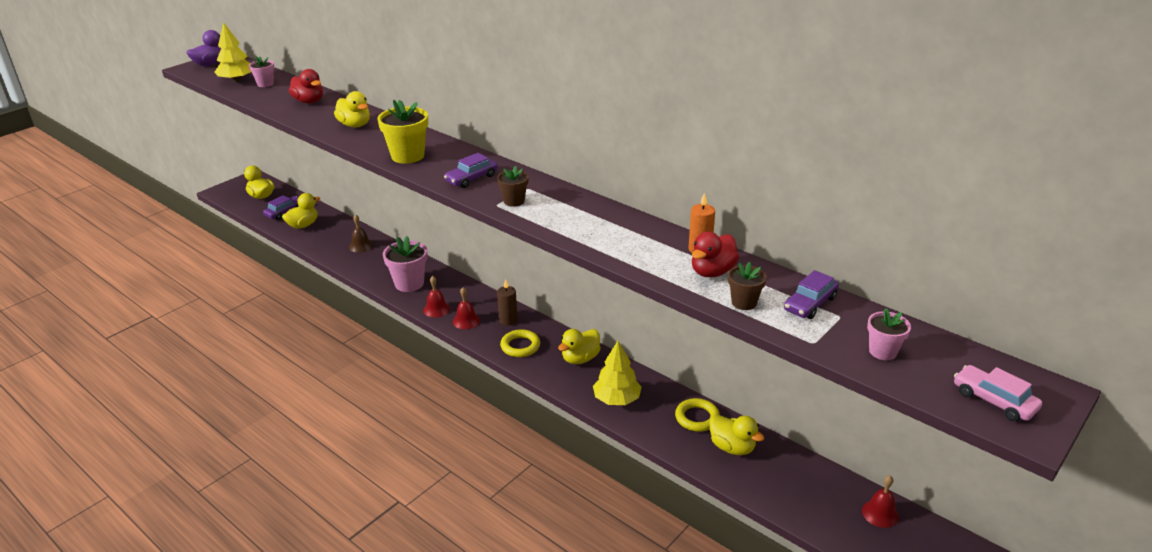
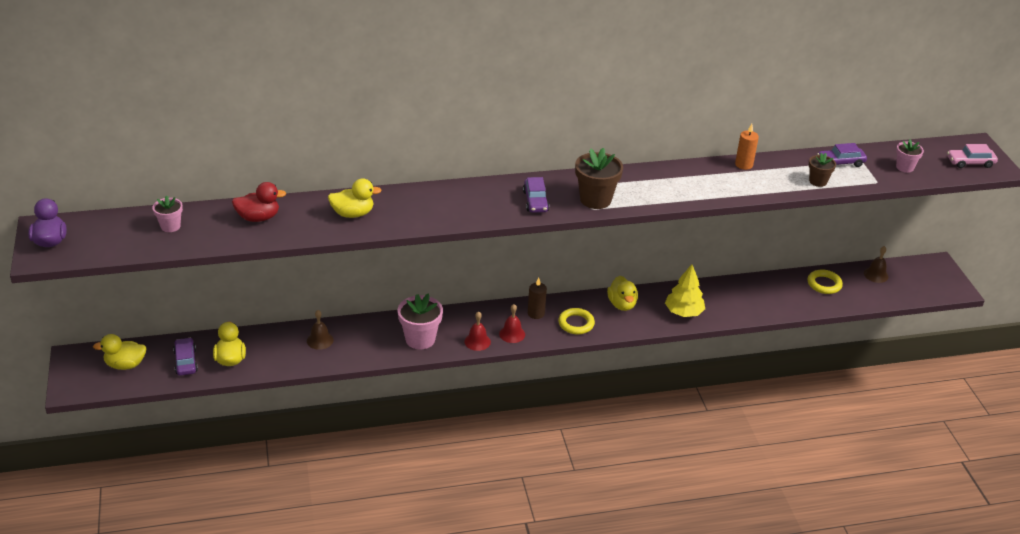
camera: 55 degrees left, 5 degrees up
yellow tree [214,22,251,82] -> none
yellow flower pot [377,100,428,164] -> none
brown flower pot [497,166,529,207] -> brown flower pot [575,148,623,209], size x1.73
yellow ring [675,398,720,432] -> yellow ring moved to [808,269,843,294]
red duck [692,232,739,277] -> none
yellow duck [709,414,764,455] -> none
purple car [784,270,839,319] -> purple car turned 90 degrees clockwise [817,143,867,167]
red bell [862,475,899,528] -> brown bell [864,246,888,283]

